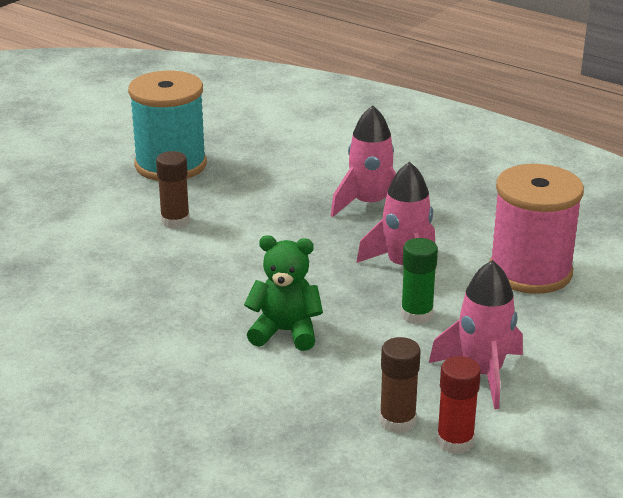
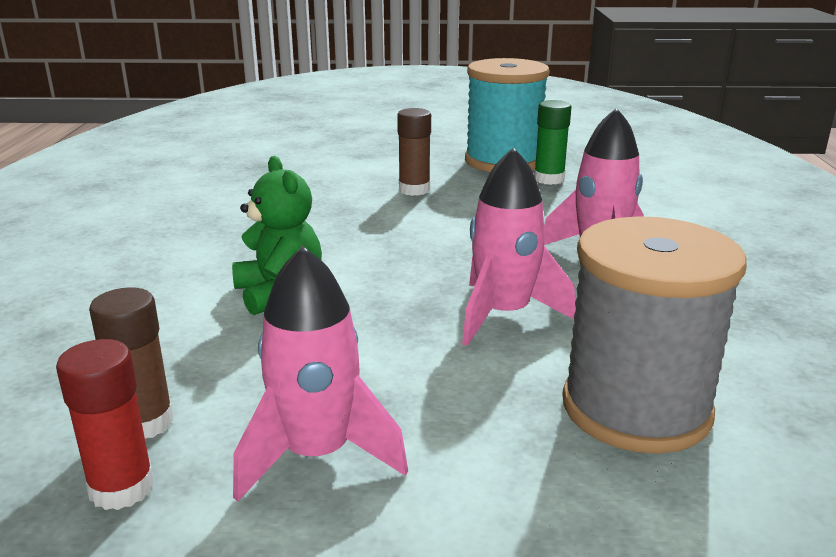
camera: 55 degrees right, 5 degrees down
green glue stick [401,238,438,324] -> green glue stick moved to [534,100,572,185]
pink spool [490,164,584,294] -> grey spool [562,216,747,454]

